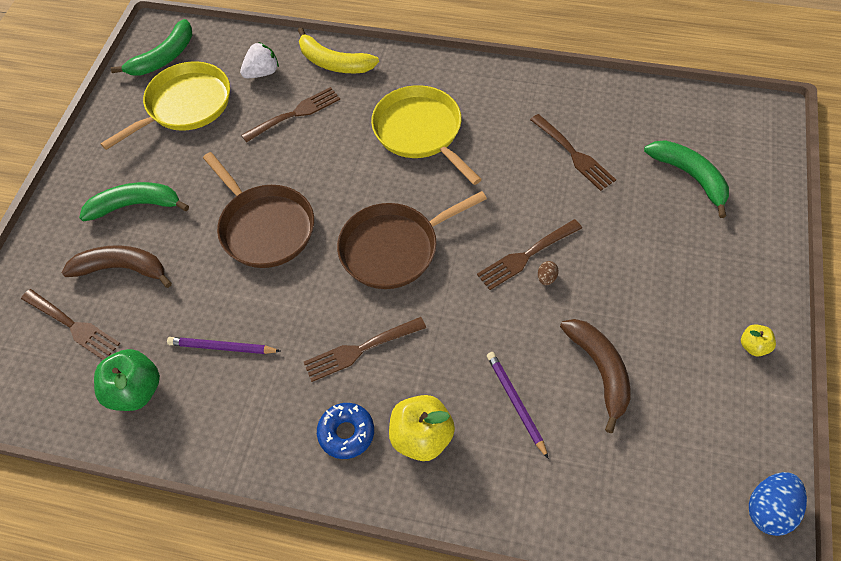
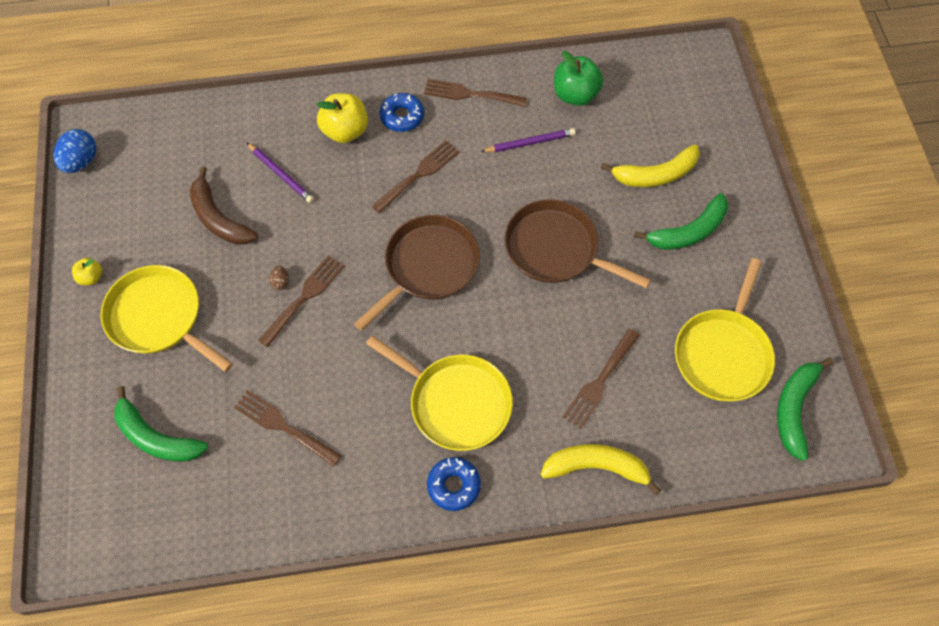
camera: 155 degrees right, 5 degrees up
brown fork [21,289,120,360] -> brown fork moved to [424,79,527,107]
brown banana [62,245,172,288] -> yellow banana [601,144,700,187]
white strawberry [240,42,279,78] -> none
none -> yellow pan [101,265,233,372]
none -> blue donut [427,457,481,511]

